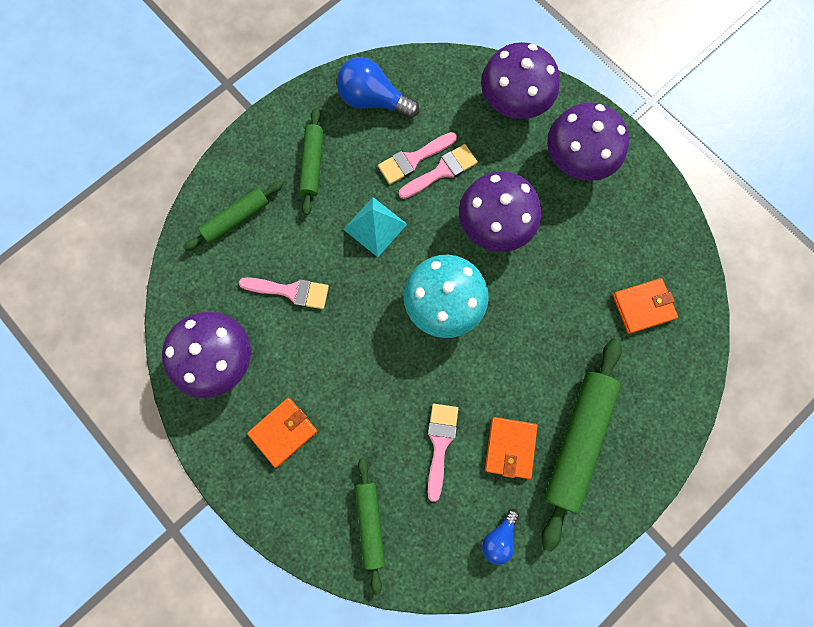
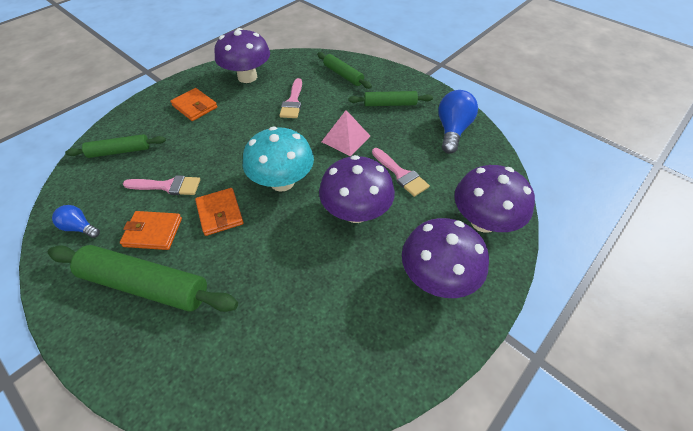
camera: 85 degrees right, 25 degrees down
turquoise pyramid [343,197,407,257] -> pink pyramid [322,110,370,156]
pink brush [378,132,457,185] -> none
orange wallet [613,278,678,334] -> orange wallet moved to [195,188,244,236]

